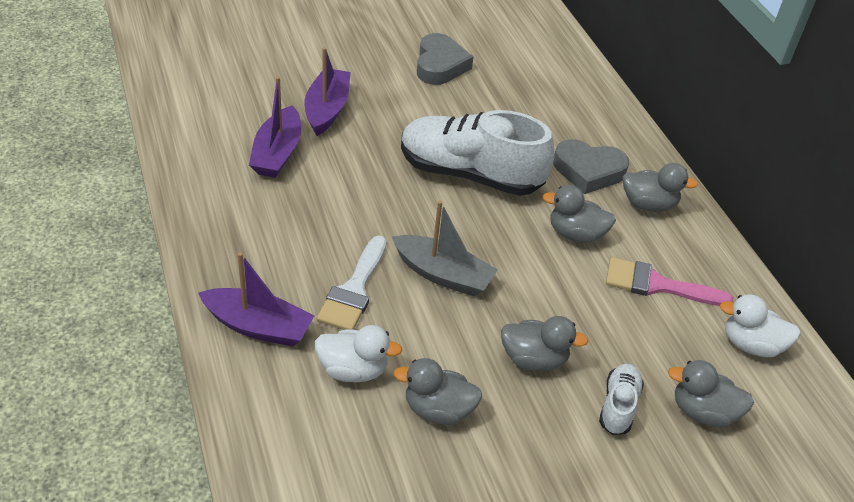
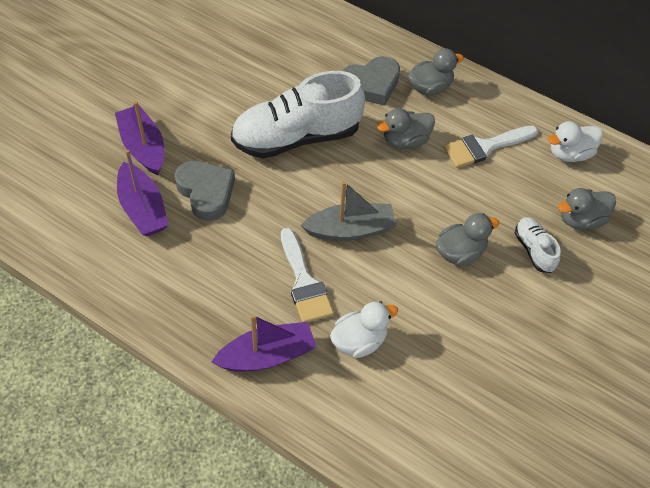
camera: 35 degrees left, 10 degrees up
grey duck [393,358,482,425] -> none
grey heart [417,33,473,85] -> grey heart moved to [174,161,235,221]
pink brush [606,257,733,306] -> white brush [444,126,538,168]

